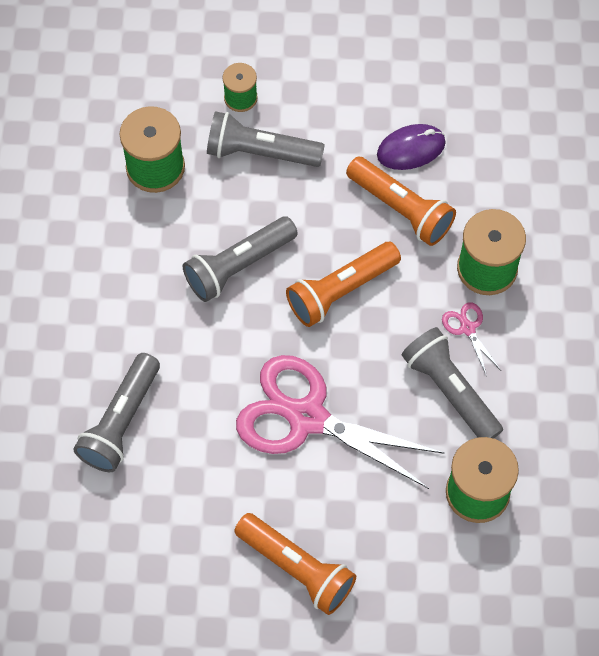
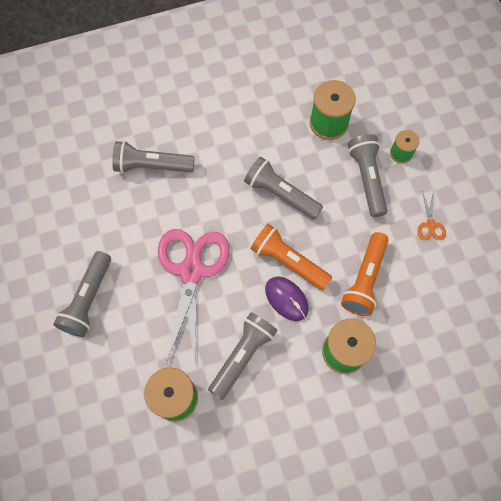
camera: 70 degrees right, 5 degrees up
orange flashlight [234,513,356,615] -> grey flashlight [53,251,111,337]
purple mouse [377,124,446,170] -> purple mouse moved to [265,276,309,321]
pink scissors [442,303,501,377] -> none
none -> orange scissors [417,191,446,240]

